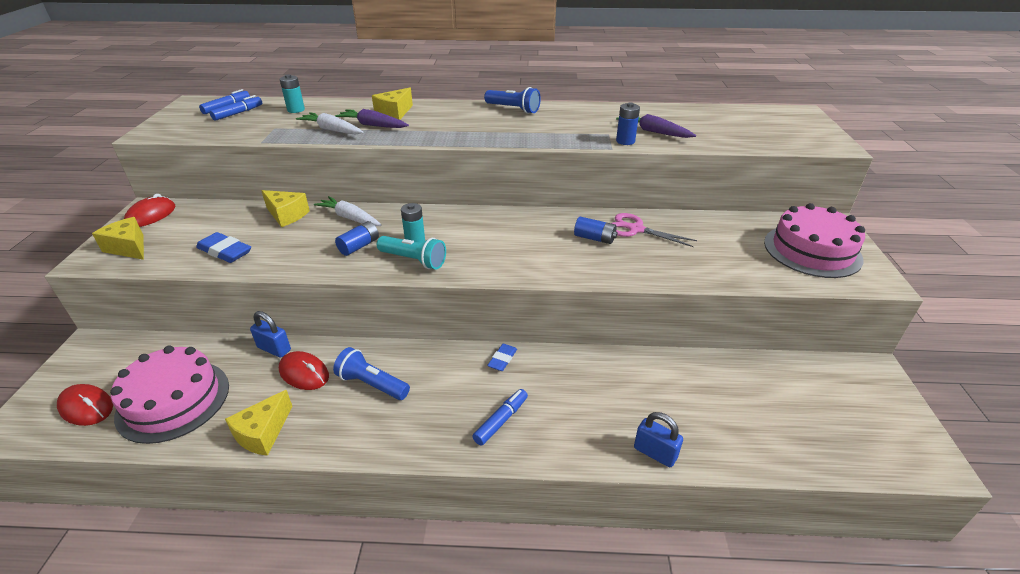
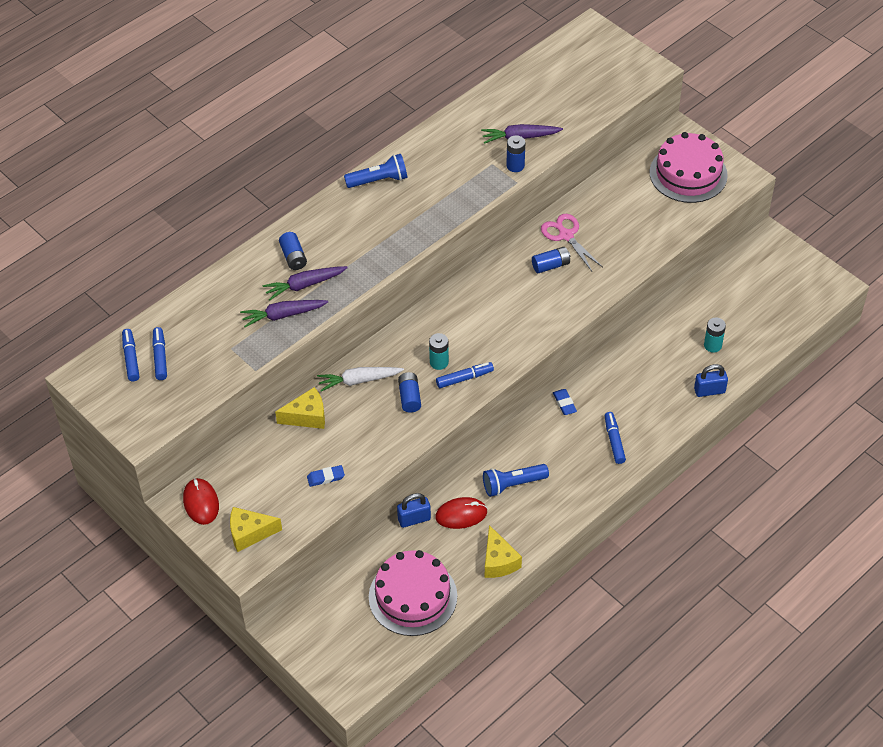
camera: 45 degrees left, 15 degrees up
red mouse [57,384,113,426] -> none
blue eraser [196,232,251,263] -> blue eraser [307,465,345,487], size x0.62
turquoise battery [280,74,305,113] -> turquoise battery moved to [704,318,726,353]
white carrot [296,112,363,134] -> purple carrot [240,300,328,327]
yellow cheese [372,88,413,120] -> blue battery [279,232,307,270]
turquoise flashlight [377,236,446,269] -> blue marker [436,362,494,388]
pink scissors [611,213,697,247] -> pink scissors turned 75 degrees clockwise [541,214,603,271]

